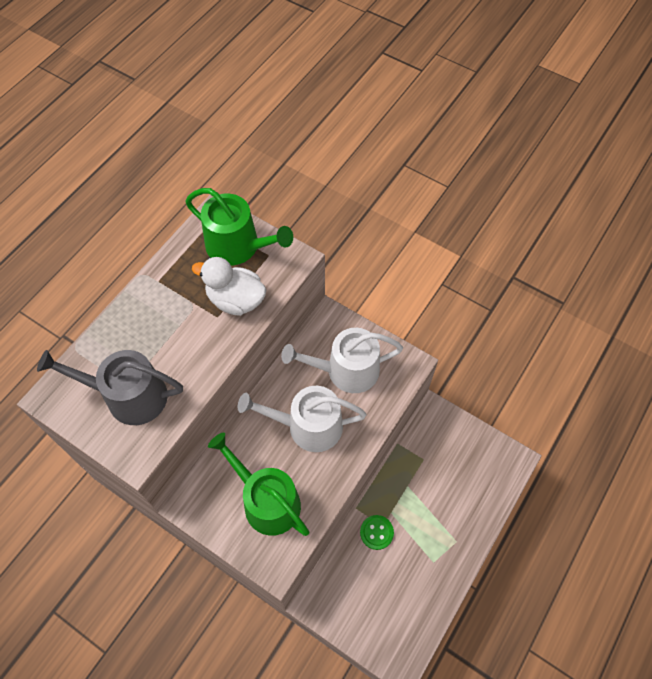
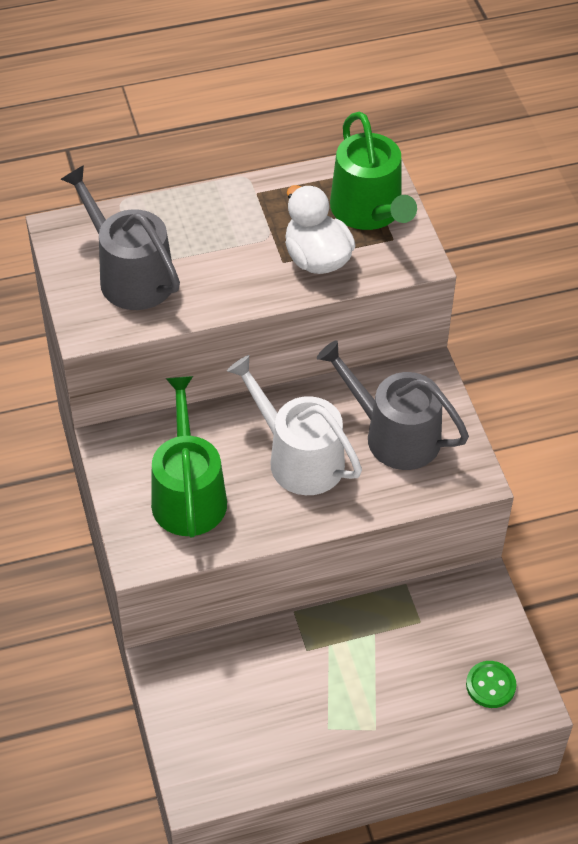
camera: 40 degrees right, 10 degrees down
white watering can [281,328,403,393] -> grey watering can [317,340,469,470]
green button [360,515,394,550] -> green button moved to [466,661,516,708]

